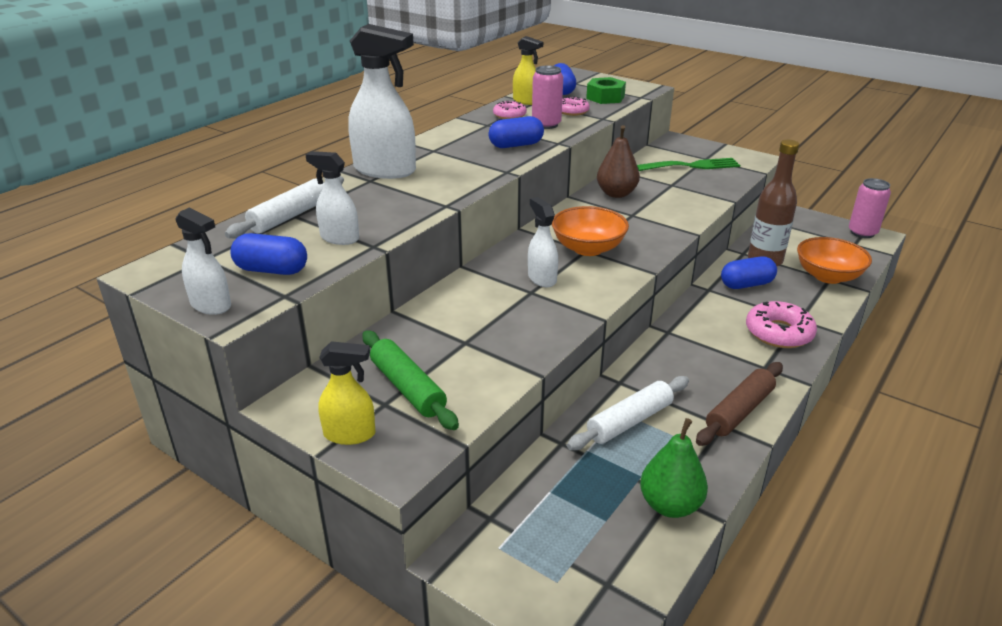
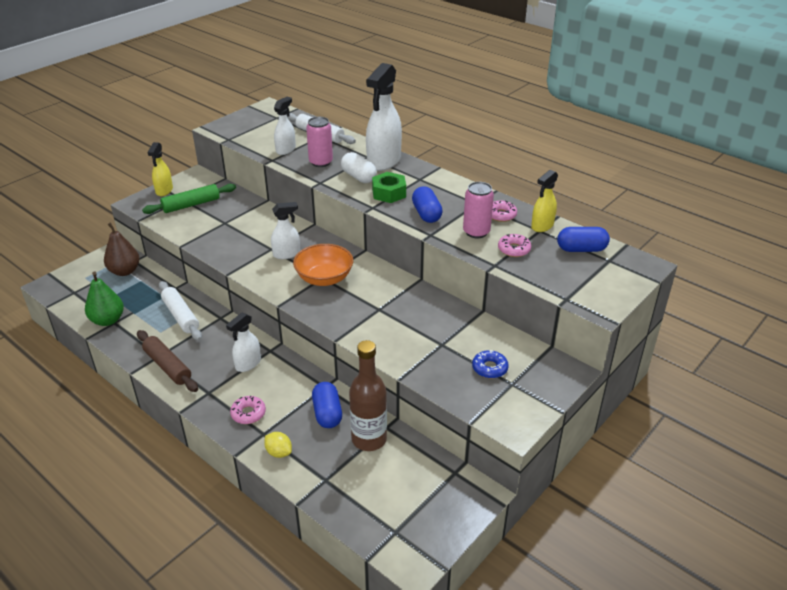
camera: 95 degrees right, 5 degrees up
white spray bottle [176,207,231,315] -> white spray bottle moved to [226,313,261,372]
blue capsule [230,233,307,275] -> none
green nut [586,77,626,104] -> green nut moved to [372,172,406,203]
brown pear [597,125,640,198] -> brown pear moved to [104,222,140,276]
green fork [637,158,740,171] -> blue donut [472,350,509,378]
pink donut [746,301,817,348] -> pink donut [230,396,266,424], size x0.61
orange bowl [797,237,872,284] -> none
pink can [849,178,891,238] -> pink can moved to [306,117,333,167]
none -> yellow lemon [264,432,292,458]
none -> white capsule [341,152,377,183]

